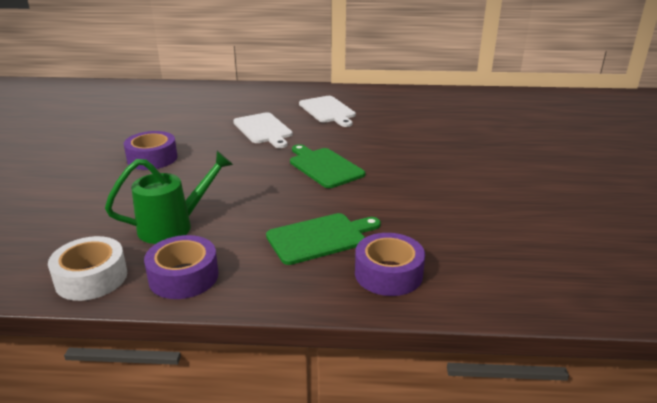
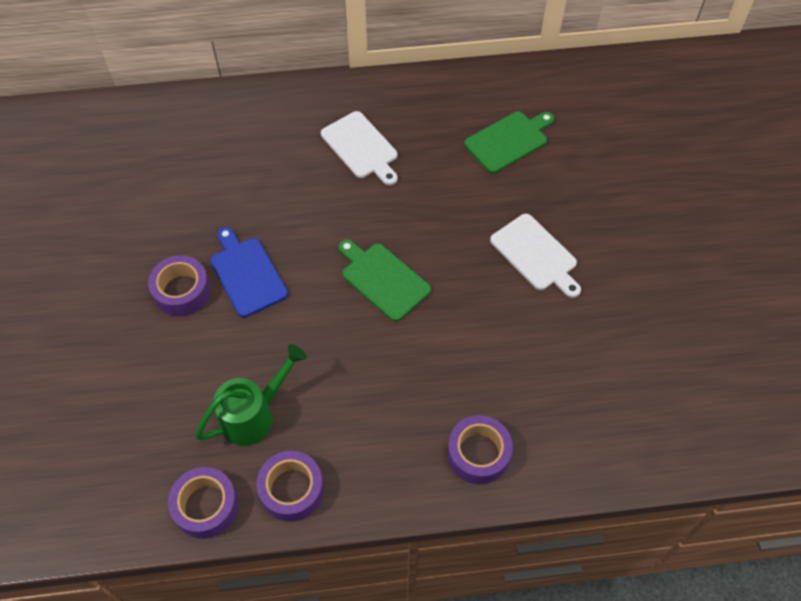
camera: 10 degrees left, 30 degrees up
white tape [48,236,127,301] -> purple tape [168,467,239,539]
white cutting board [233,112,293,148] -> white cutting board moved to [490,214,581,298]
green cutting board [266,213,381,265] -> green cutting board moved to [464,111,554,173]
none -> blue cutting board [210,227,288,318]

